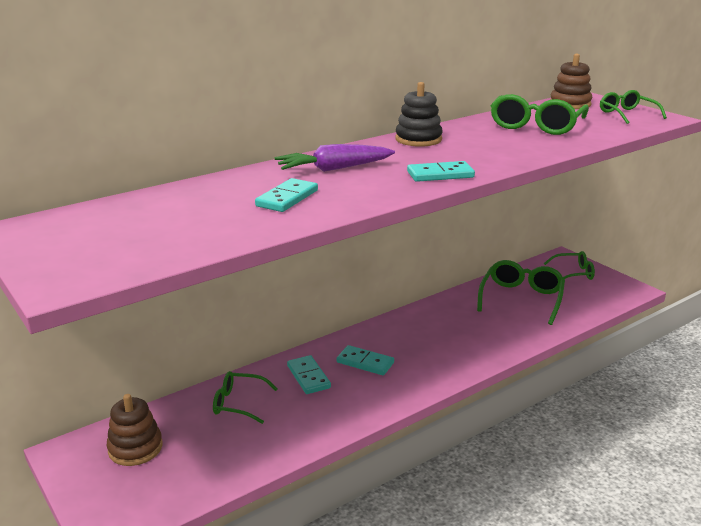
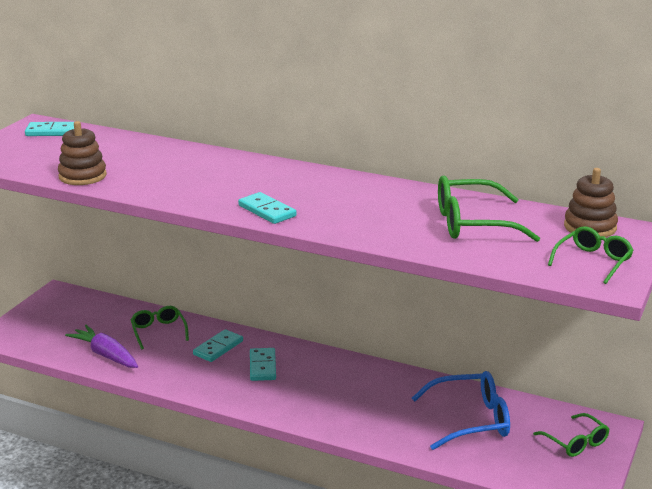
camera: 60 degrees right, 0 degrees up
brown stacking toy [107,394,163,466] -> brown stacking toy moved to [58,121,107,185]
turquoise domino [255,178,318,212] -> turquoise domino moved to [25,122,74,136]
purple carrot [275,144,395,172] -> purple carrot moved to [65,325,138,368]
black stacking toy [395,82,443,147] -> none
green glasses [477,260,565,325] -> blue glasses [412,371,510,450]

